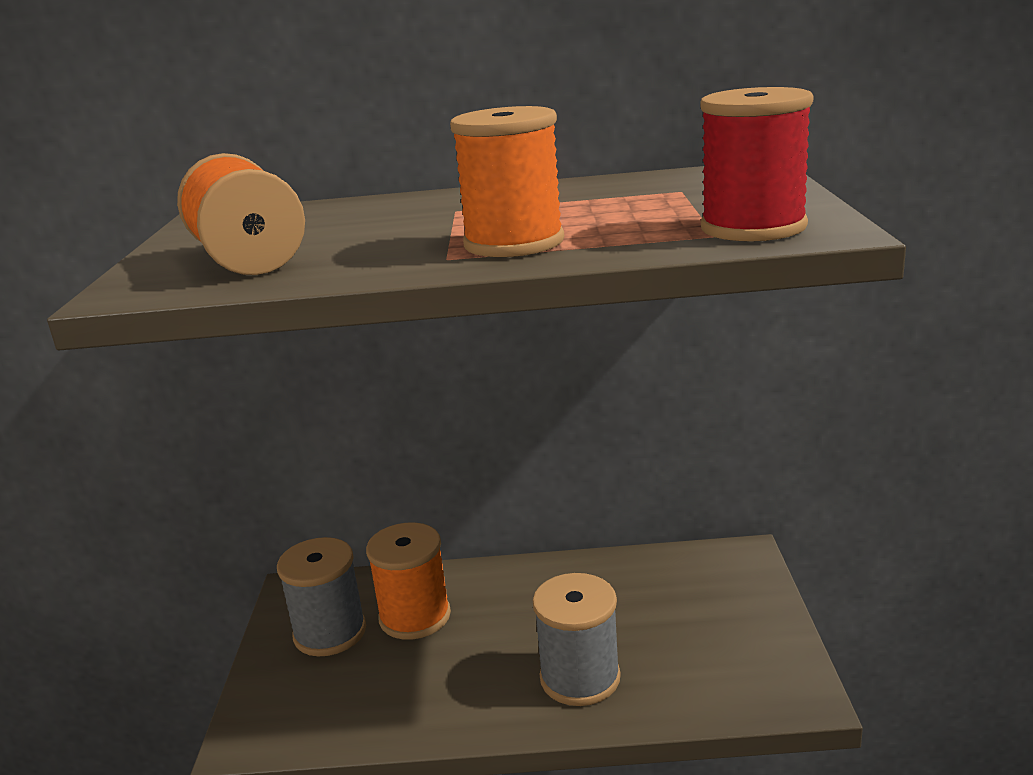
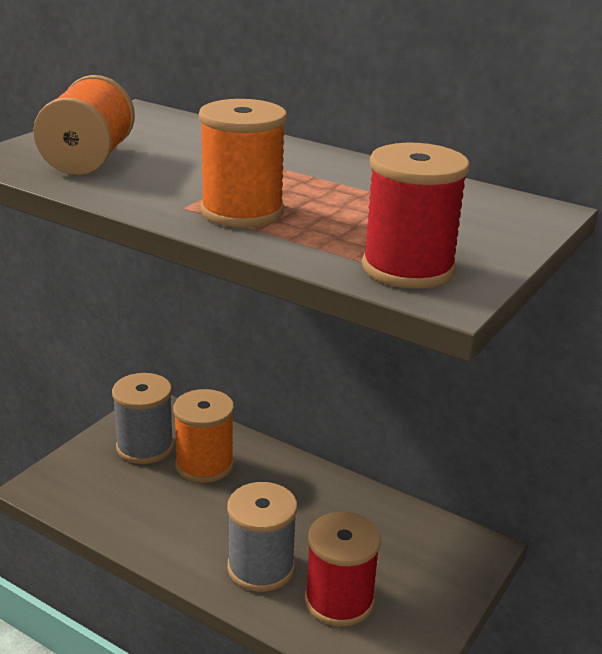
camera: 30 degrees right, 5 degrees up
none -> red spool [305,512,381,627]

